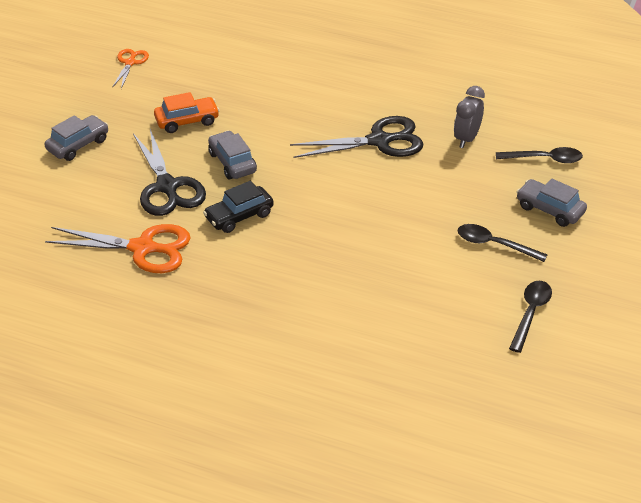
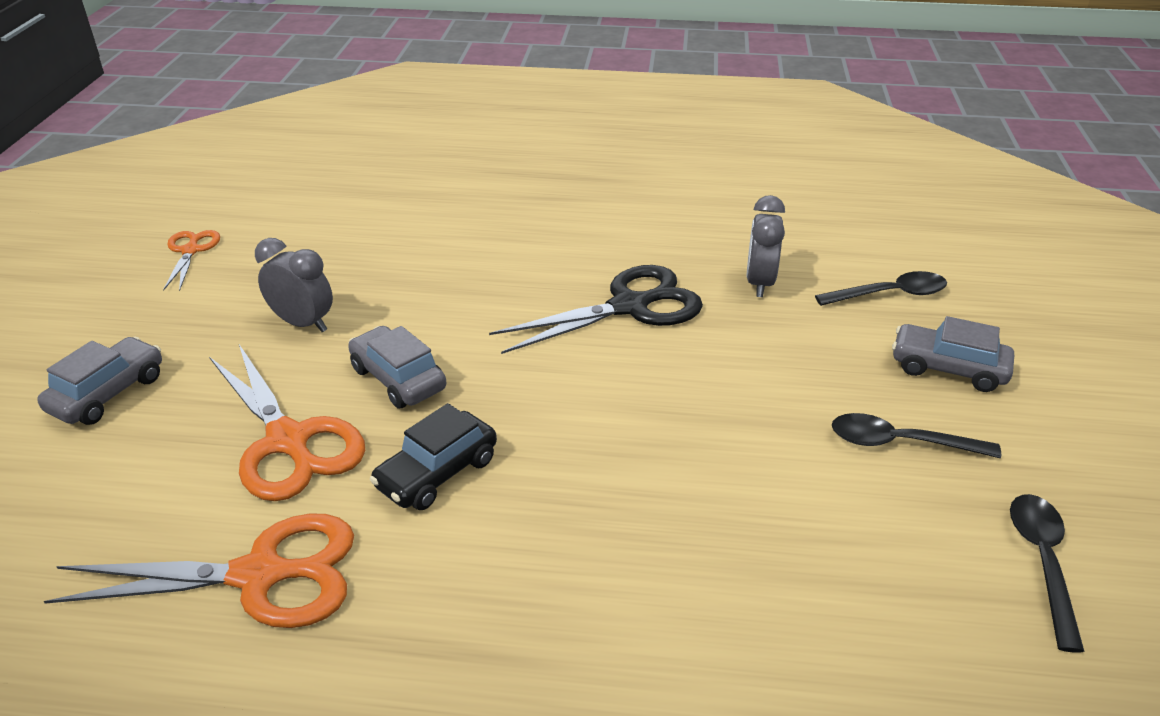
camera: 15 degrees left, 5 degrees down
black scissors [133,129,206,216] -> orange scissors [209,344,365,501]
orange car [154,92,220,133] -> grey clock [255,238,333,332]

